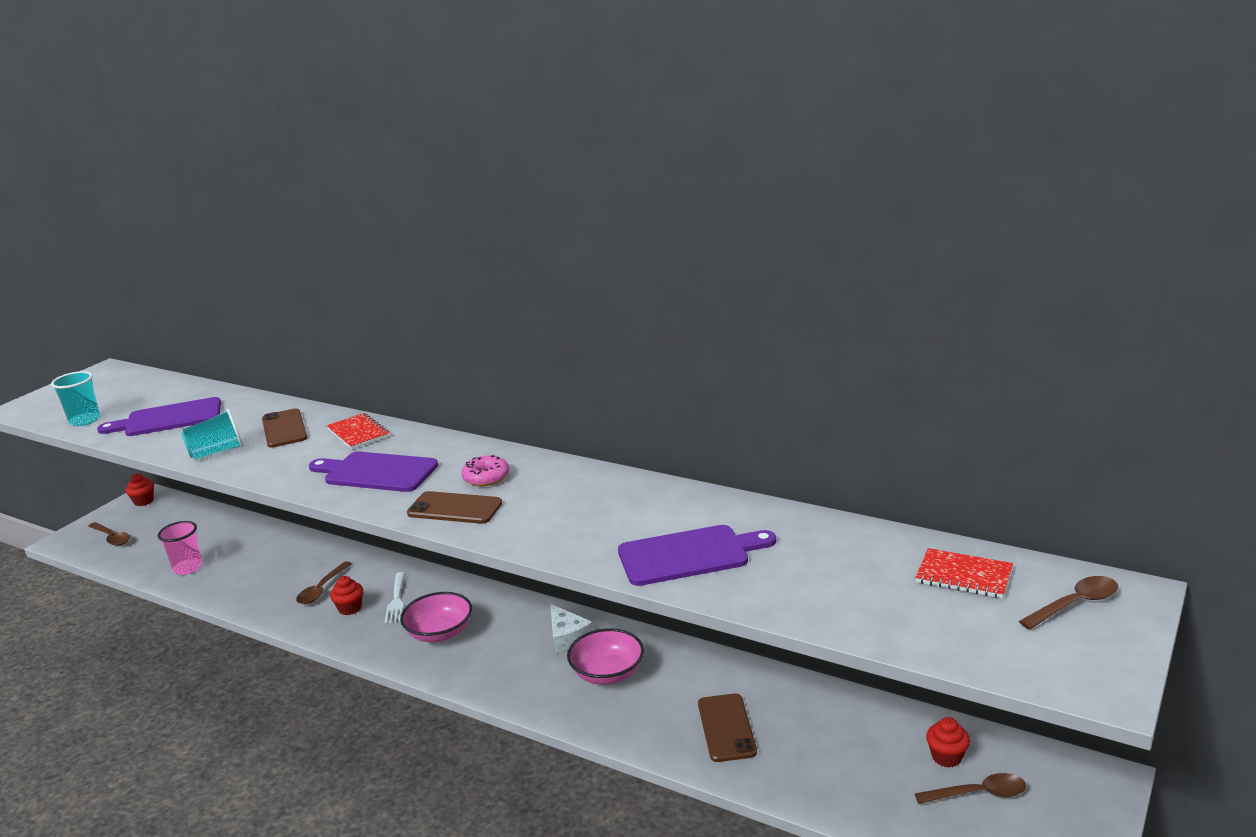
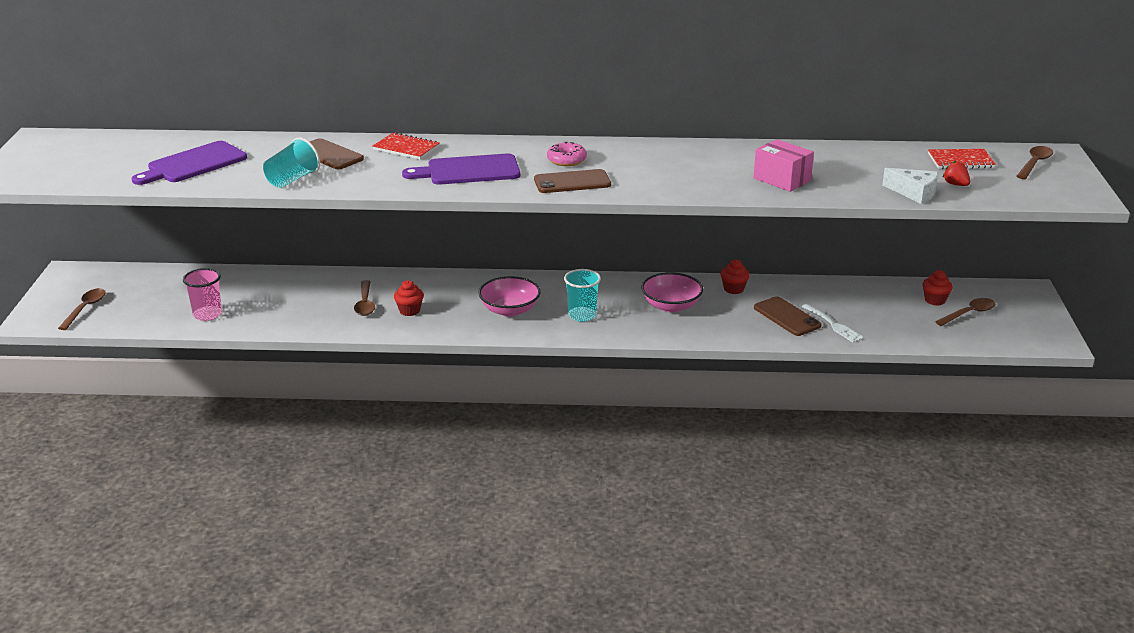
camera: 30 degrees left, 5 degrees up
turquoise cup [51,371,100,426] -> turquoise cup moved to [564,269,601,322]
brown spoon [88,522,130,546] -> brown spoon turned 90 degrees counterclockwise [58,288,106,330]
red cupcake [126,474,154,506] -> red cupcake moved to [721,259,750,294]
white fork [384,572,405,624] -> white fork moved to [802,304,864,342]
white cheese [550,604,593,654] -> white cheese moved to [882,168,938,204]
purple cutting board [618,525,776,586] -> pink box [754,139,814,192]
none -> red strawberry [942,160,970,186]

